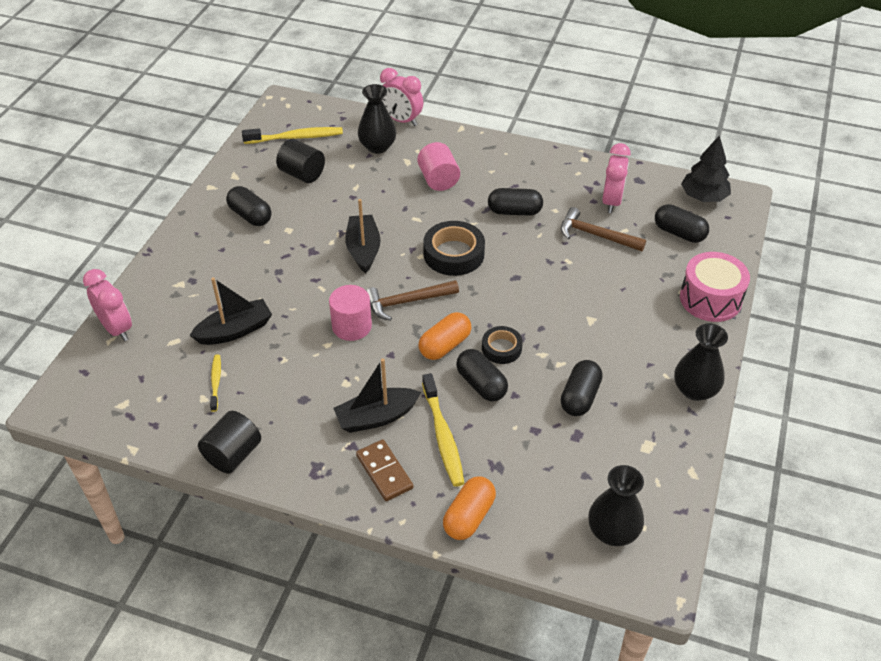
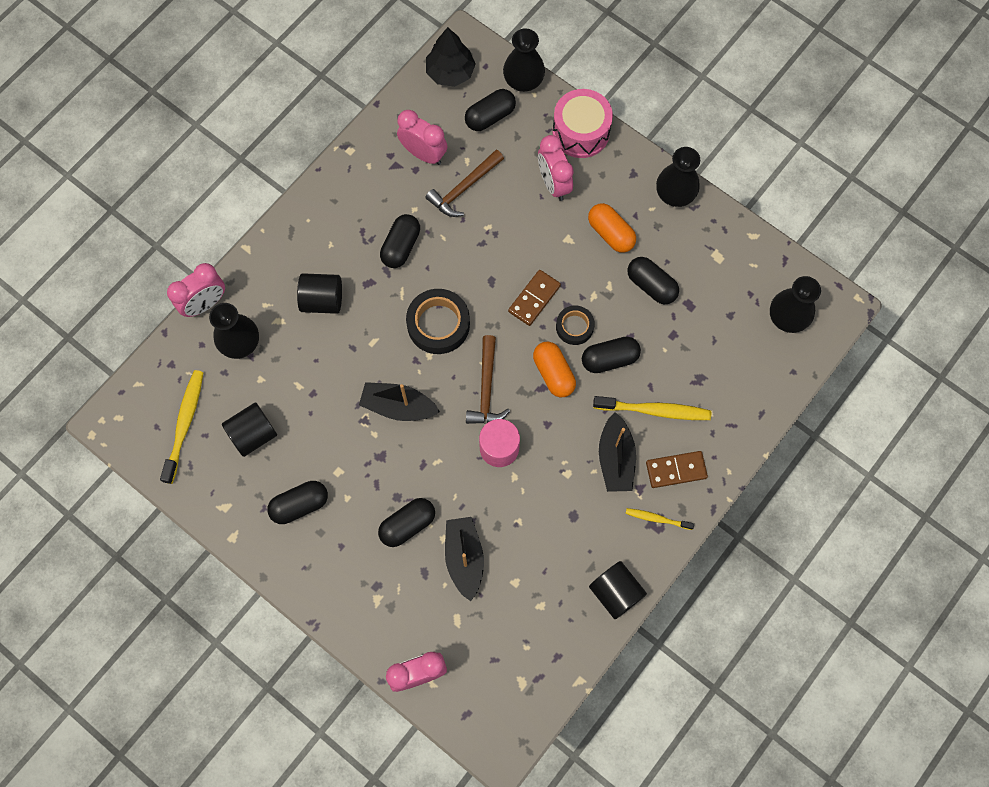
camera: 70 degrees left, 25 degrees up
yellow toothbrush [210,354,221,412] -> yellow toothbrush moved to [625,508,694,530]
pink cylinder [417,142,460,191] -> black cylinder [297,273,342,314]
orange capsule [443,476,496,540] -> orange capsule moved to [588,203,636,253]
none -> black capsule [378,498,435,547]
none -> black vase [503,29,545,92]
none -> brown domino [508,270,561,326]
none -> pink clock [538,135,574,201]

